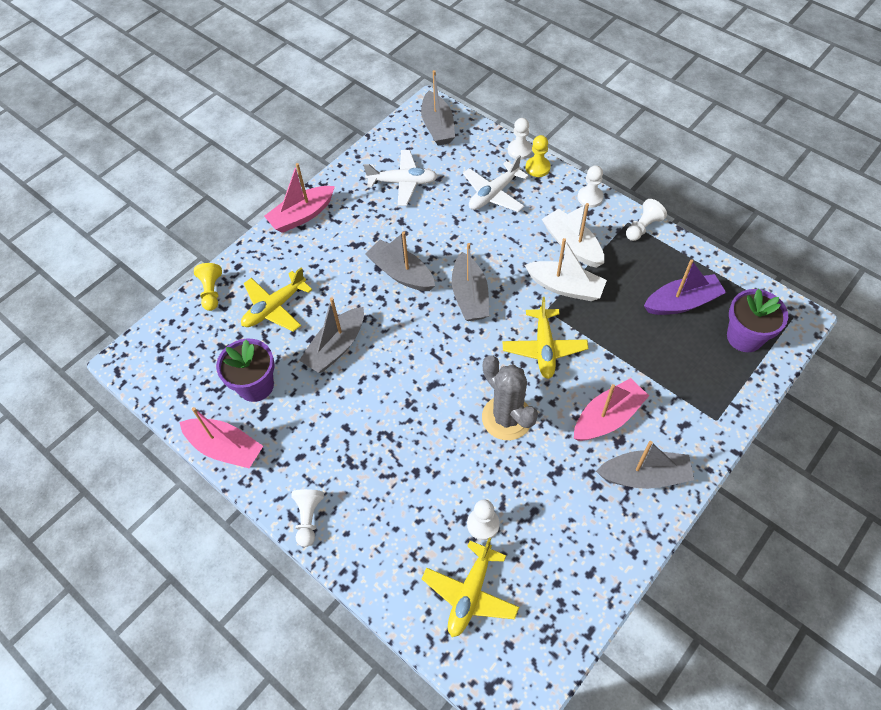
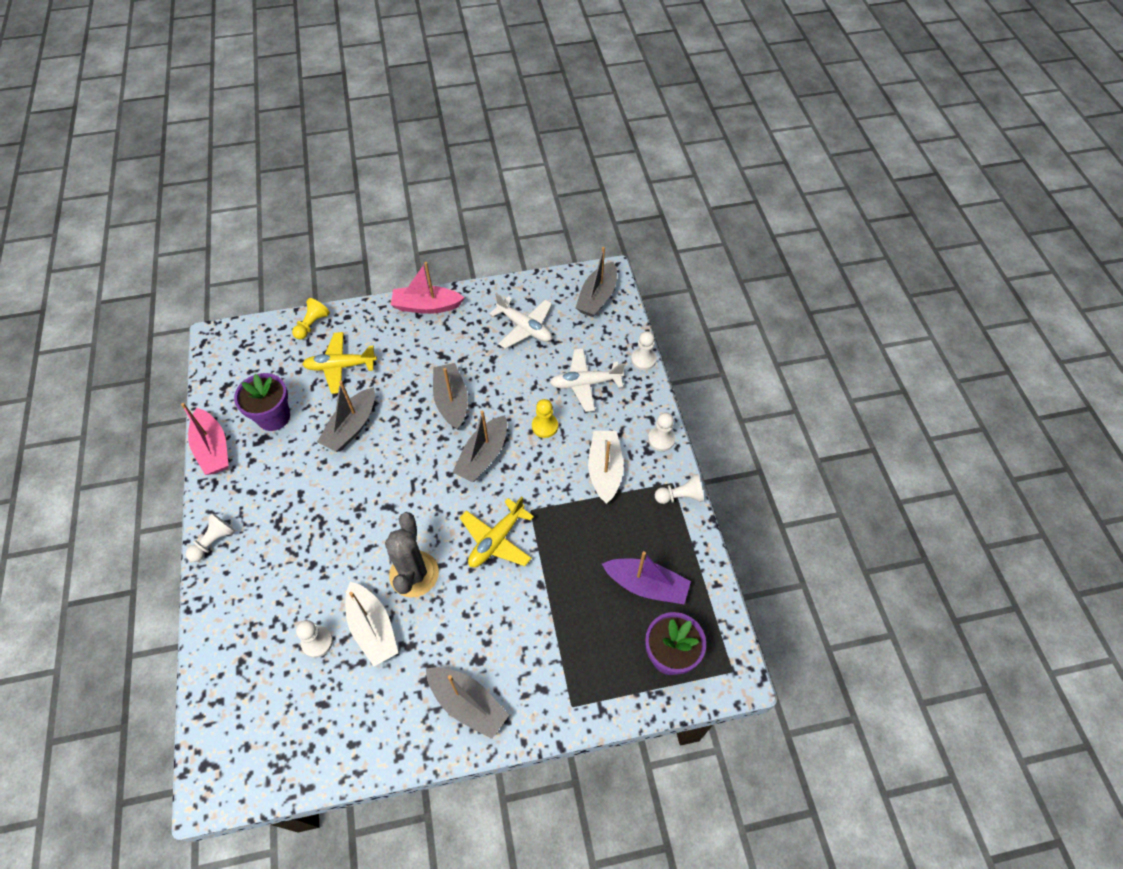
camera: 35 degrees right, 0 degrees up
grey boat [299,298,364,373] -> grey boat turned 45 degrees counterclockwise [317,381,375,452]
yellow plane [422,538,519,637] -> none
white boat [525,238,607,301] -> white boat moved to [345,582,398,666]
yellow pawn [526,135,551,177] -> yellow pawn moved to [532,399,558,438]
pink boat [574,378,649,441] -> none

